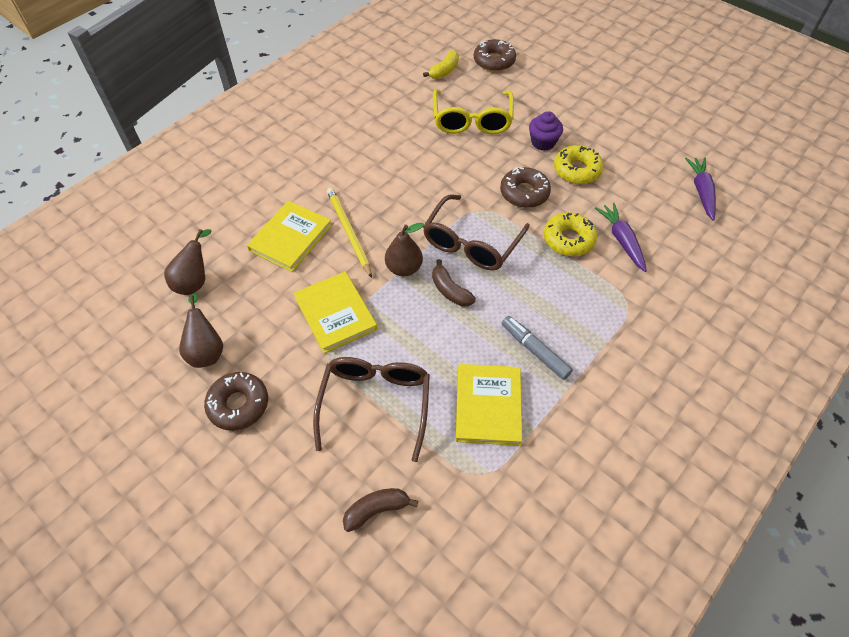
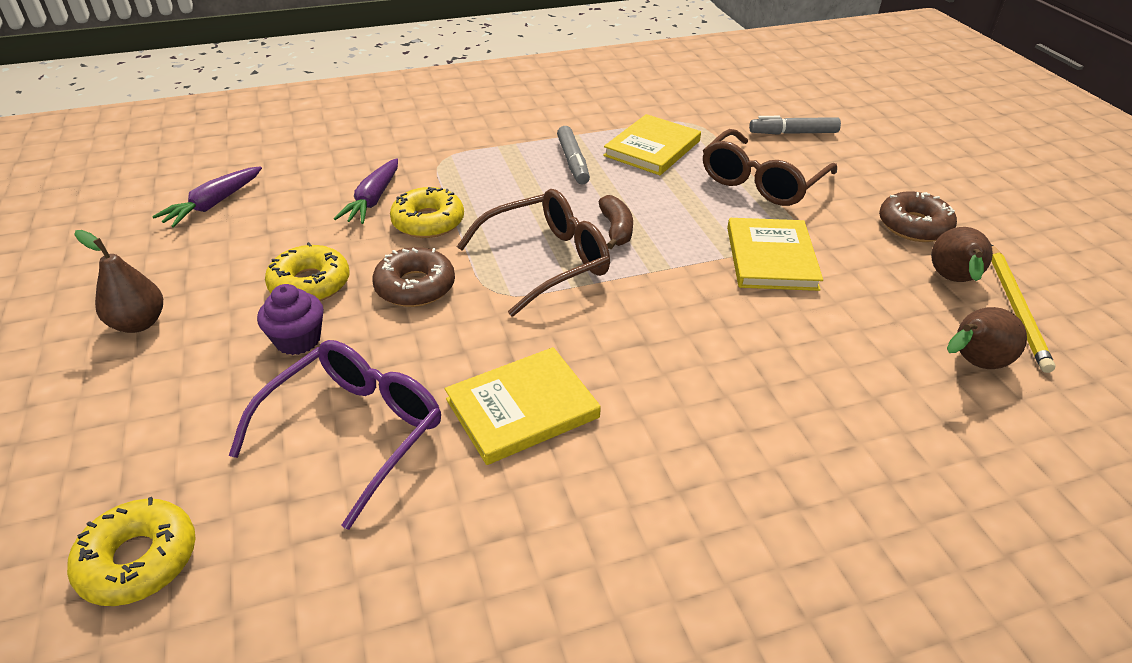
camera: 150 degrees left, 15 degrees down
yellow book [247,201,332,272] -> yellow book moved to [445,347,601,465]
yellow pencil [327,188,372,278] -> yellow pencil moved to [991,244,1056,373]
brown banana [343,488,418,532] -> grey marker [749,116,841,135]
brown pear [385,223,424,276] -> brown pear moved to [74,230,163,333]
yellow banana [423,50,459,79] -> none
yellow glasses [433,89,514,134] -> purple glasses [229,340,441,530]
brown donut [474,39,516,72] -> yellow donut [67,497,196,606]

